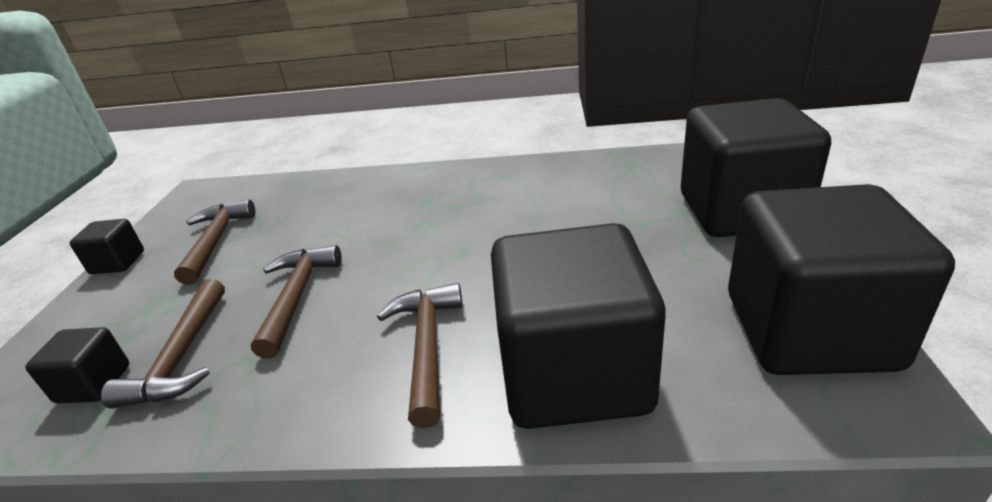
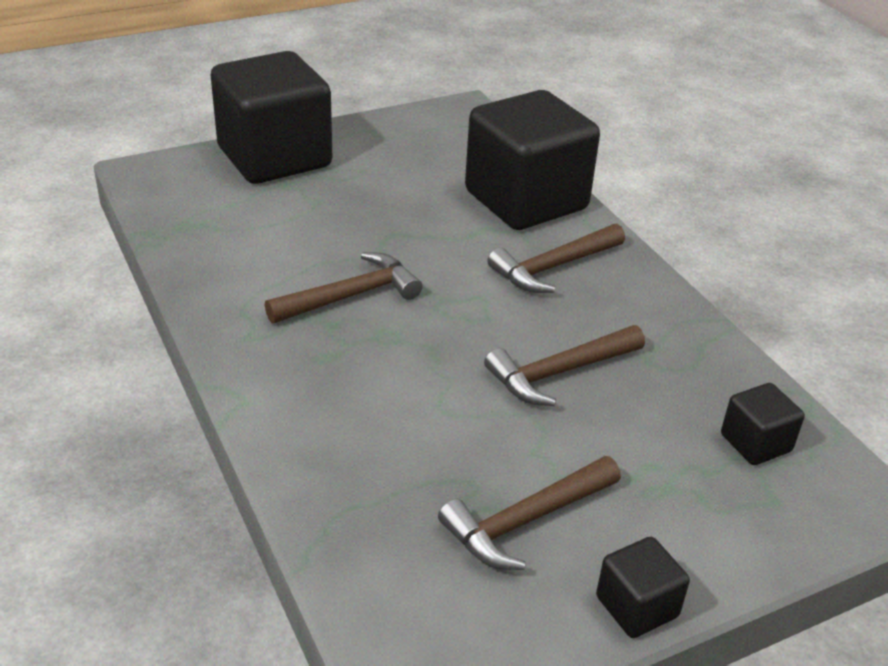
camera: 125 degrees left, 5 degrees up
brown hammer [101,279,225,409] -> brown hammer moved to [265,252,422,324]
black cube [728,184,955,375] -> none

